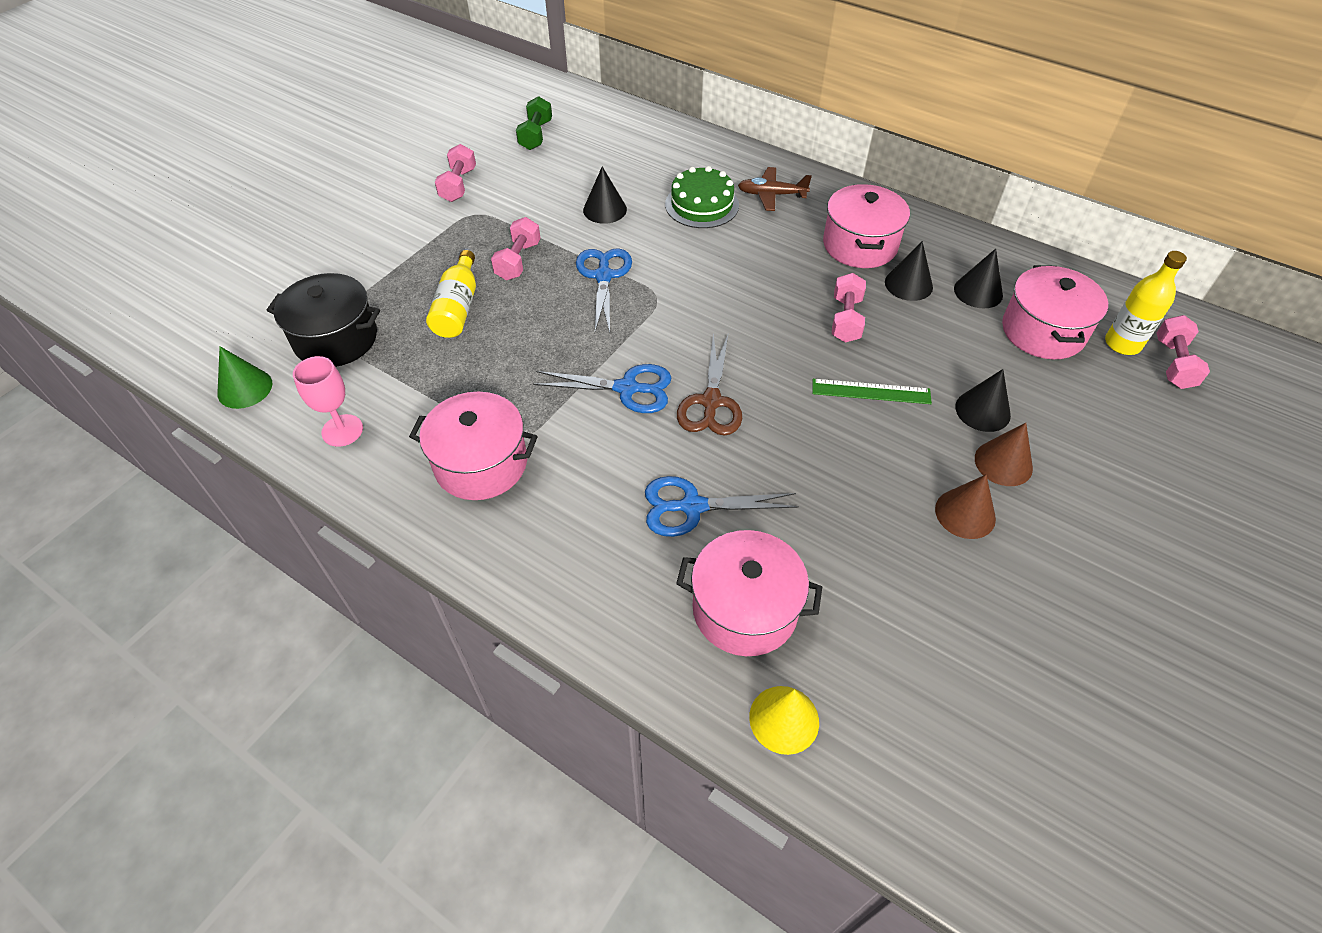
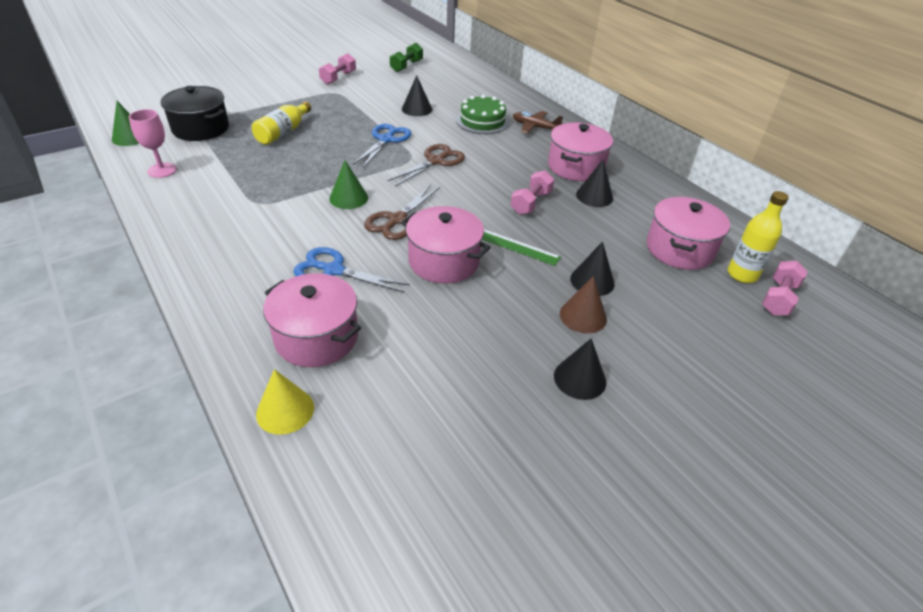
camera: 20 degrees right, 10 degrees down
pink pot [409,392,537,500] -> pink pot moved to [401,206,491,284]
pink dumbbell [491,217,541,280] -> none
blue scissors [533,364,672,413] -> green cone [329,160,368,209]
brown cone [935,475,996,539] -> none
black cone [954,249,1003,309] -> black cone moved to [554,338,606,400]
none -> brown scissors [387,144,465,187]

